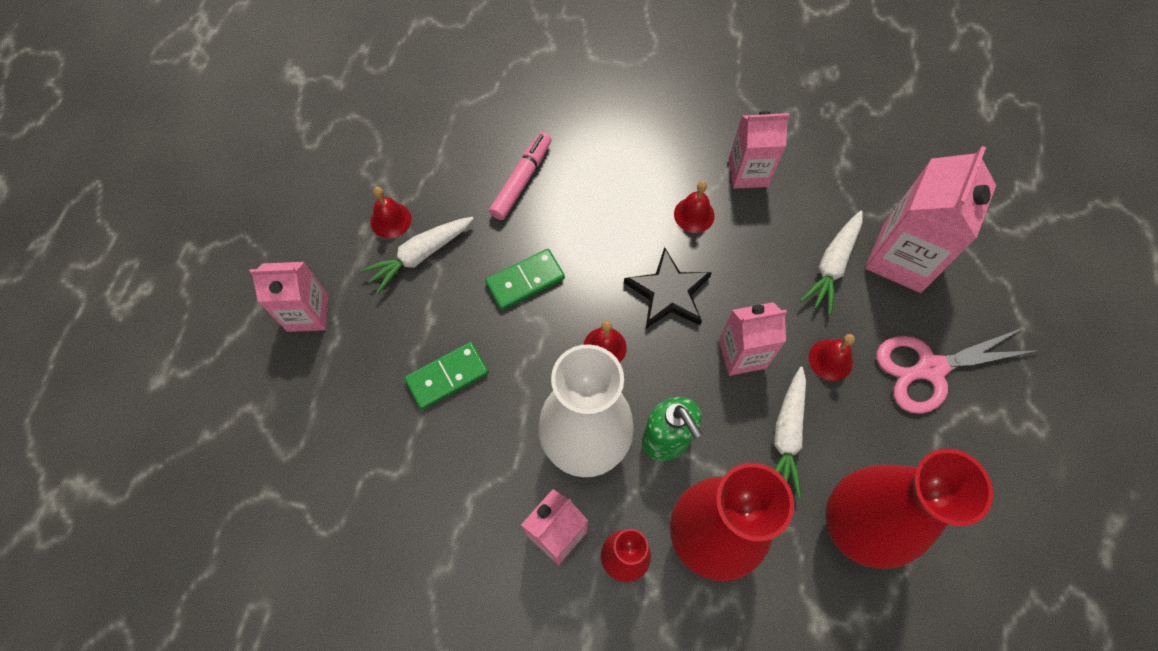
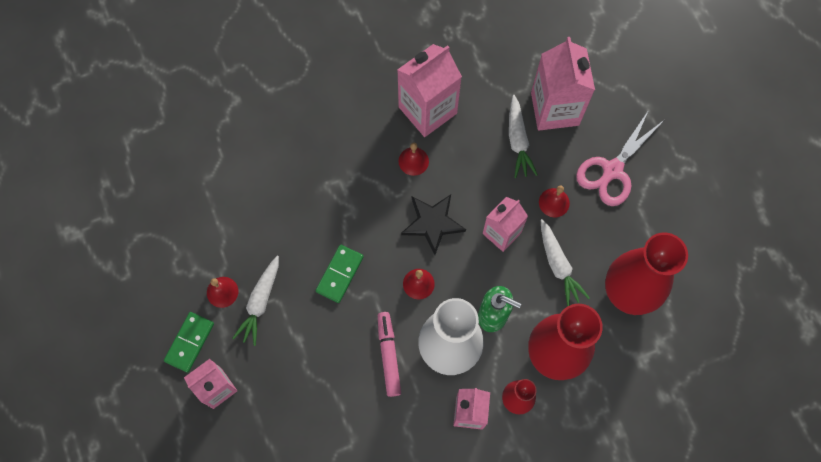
camera: 35 degrees left, 5 degrees up
green domino [404,342,489,410] -> green domino moved to [164,312,214,373]
pink marker [489,132,552,220] -> pink marker moved to [378,312,401,397]
pink carton [729,111,789,189] -> pink carton [397,44,462,137], size x1.57

